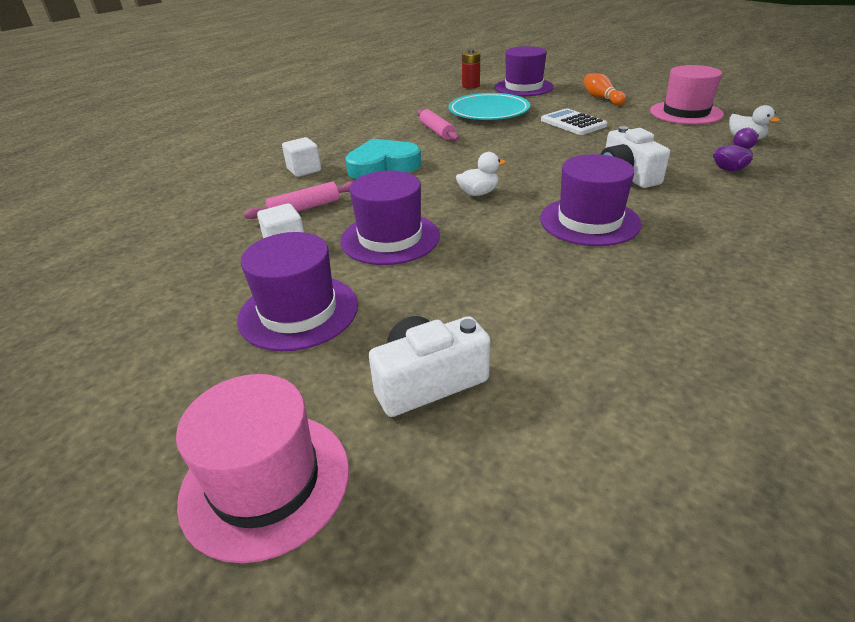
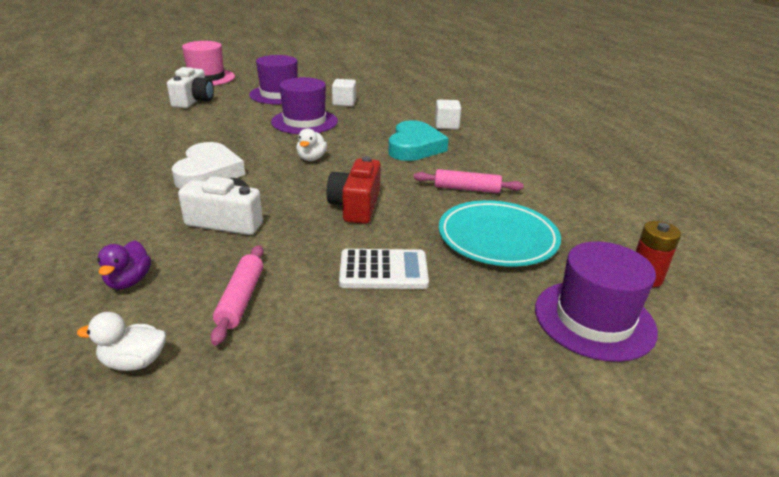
camera: 120 degrees right, 5 degrees down
pink rolling pin [244,182,352,219] -> pink rolling pin moved to [210,245,263,346]
purple hat [540,154,642,246] -> white heart [172,142,245,189]
orange bowling pin [584,73,626,106] -> none
pink hat [650,65,724,125] -> none
none -> red camera [327,156,381,224]

